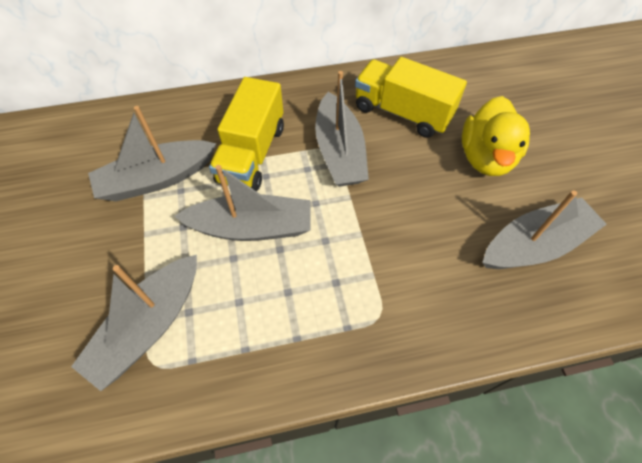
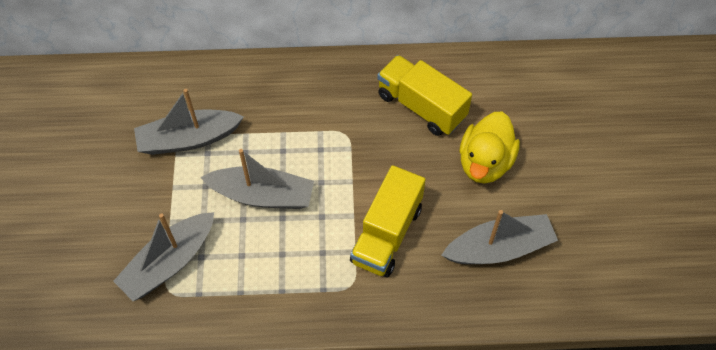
camera: 10 degrees right, 0 degrees up
yellow truck [209,77,284,191] -> yellow truck moved to [350,165,426,277]
grey boat [315,71,369,187] -> none

